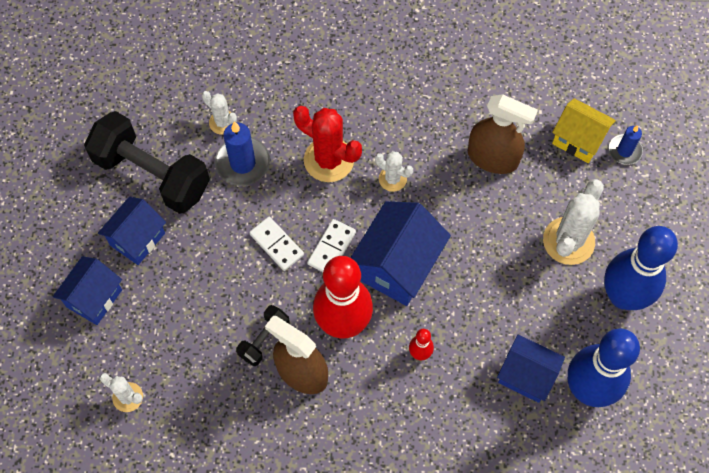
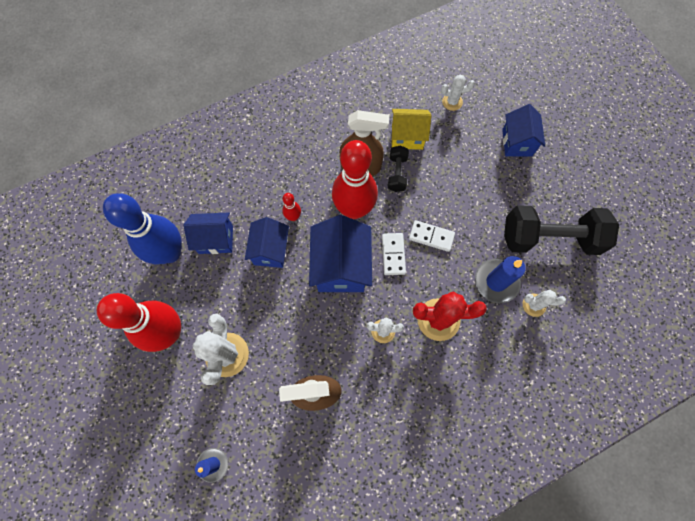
camera: 150 degrees right, 5 degrees up
blue house [98,197,166,265] -> blue house moved to [245,217,289,268]
yellow house [552,98,616,163] -> yellow house moved to [392,109,431,150]
blue bowling pin [604,226,678,310] -> red bowling pin [97,293,181,352]

